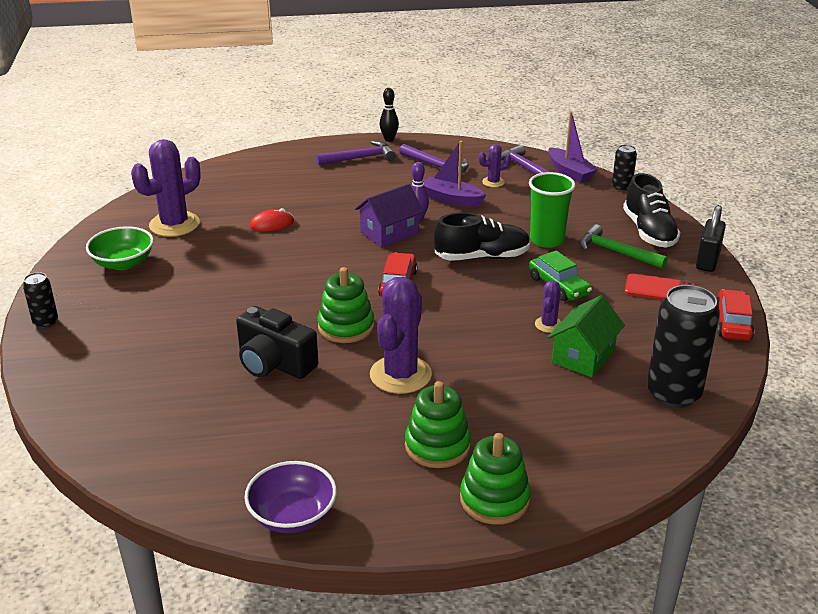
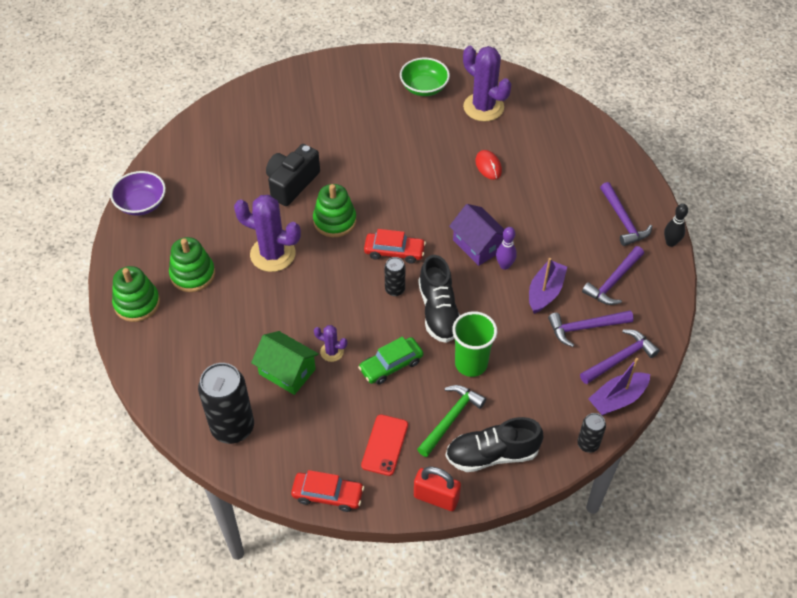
camera: 90 degrees right, 20 degrees up
black can [23,272,58,328] -> black can moved to [385,257,405,296]
purple cactus [479,144,511,187] -> purple hammer [548,311,634,347]
black padlock [696,205,726,272] -> red padlock [414,467,461,511]

